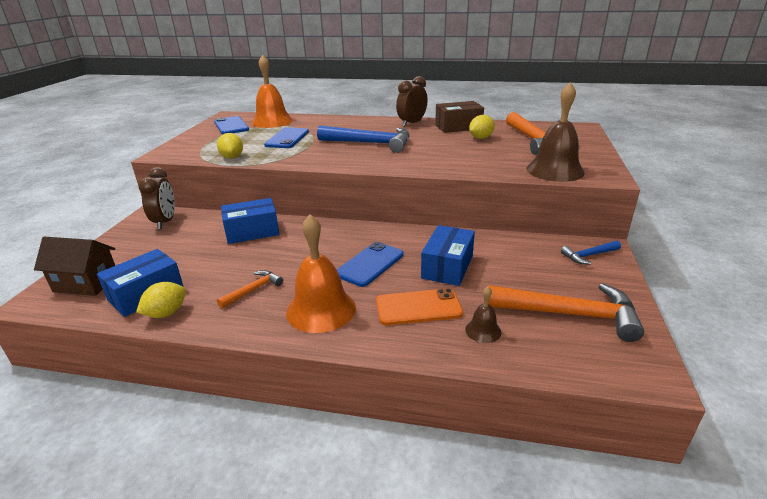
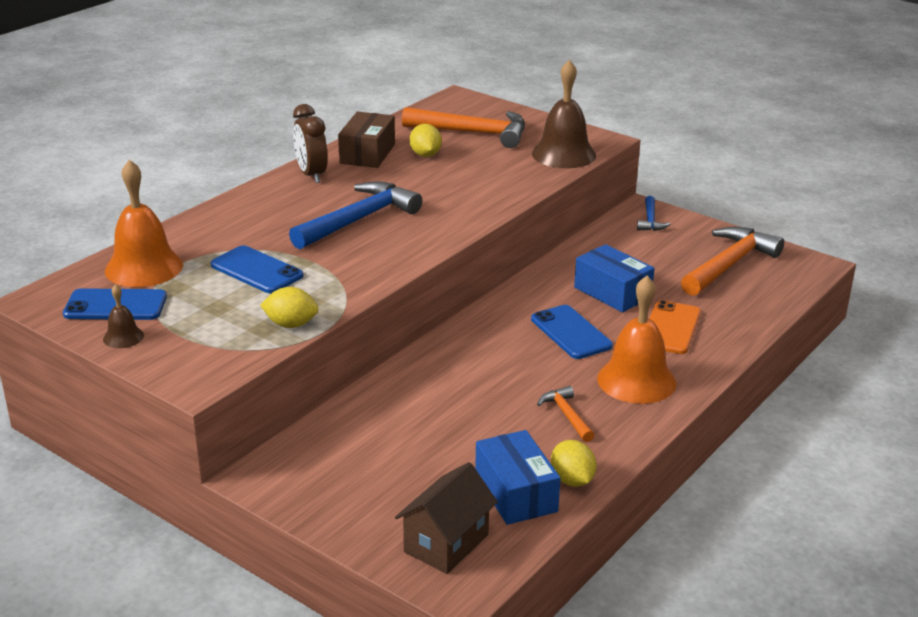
camera: 65 degrees left, 0 degrees up
brown clock [138,167,175,229] -> none
blue box [221,198,279,244] -> none
brown bell [465,286,501,343] -> brown bell moved to [103,284,144,348]

